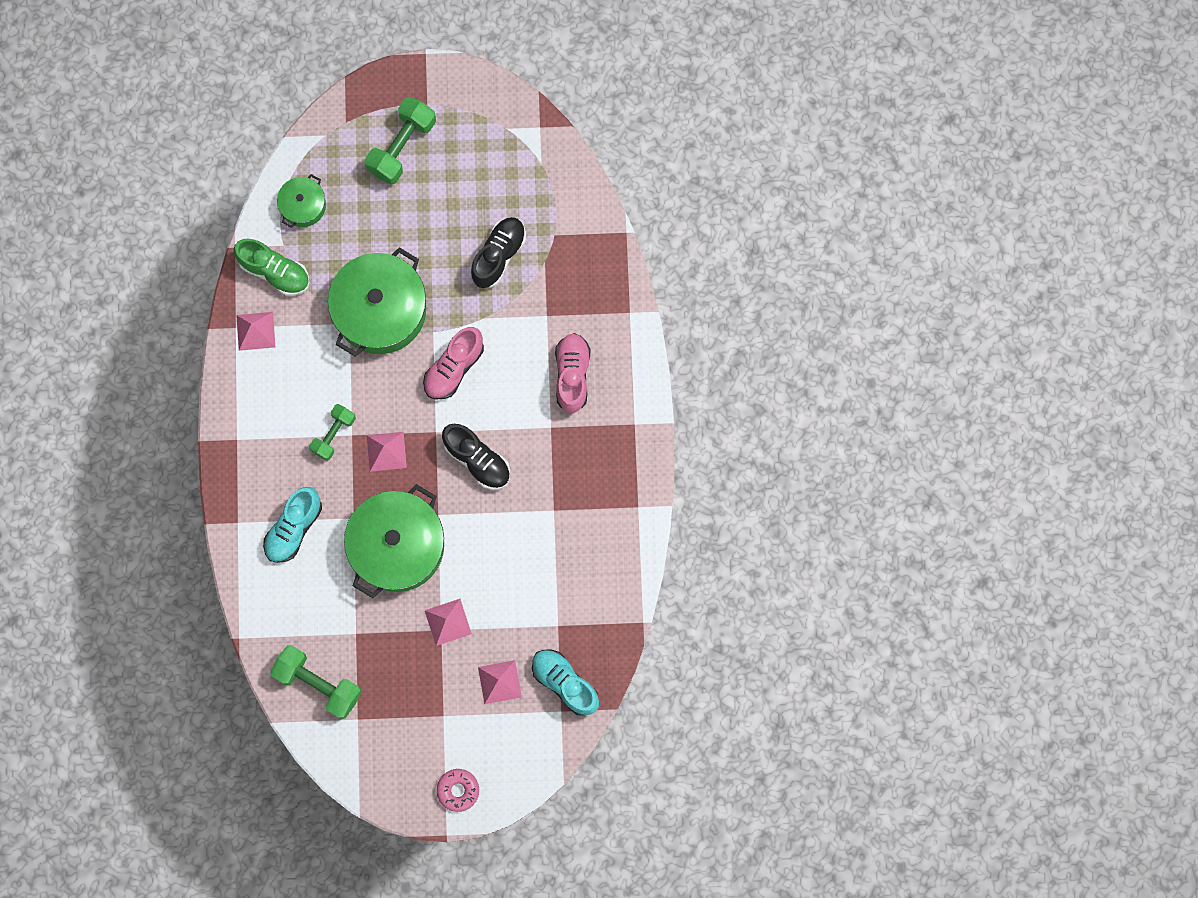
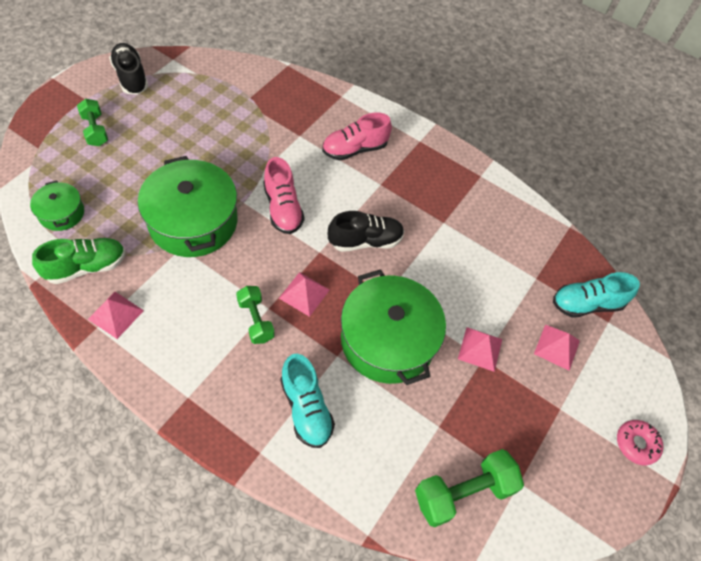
camera: 60 degrees left, 20 degrees down
green dumbbell [365,97,436,184] -> green dumbbell [77,99,108,146], size x0.63
black shoe [471,217,526,288] -> black shoe moved to [109,43,148,95]
pink shoe [555,333,590,413] -> pink shoe turned 60 degrees counterclockwise [322,113,392,160]

